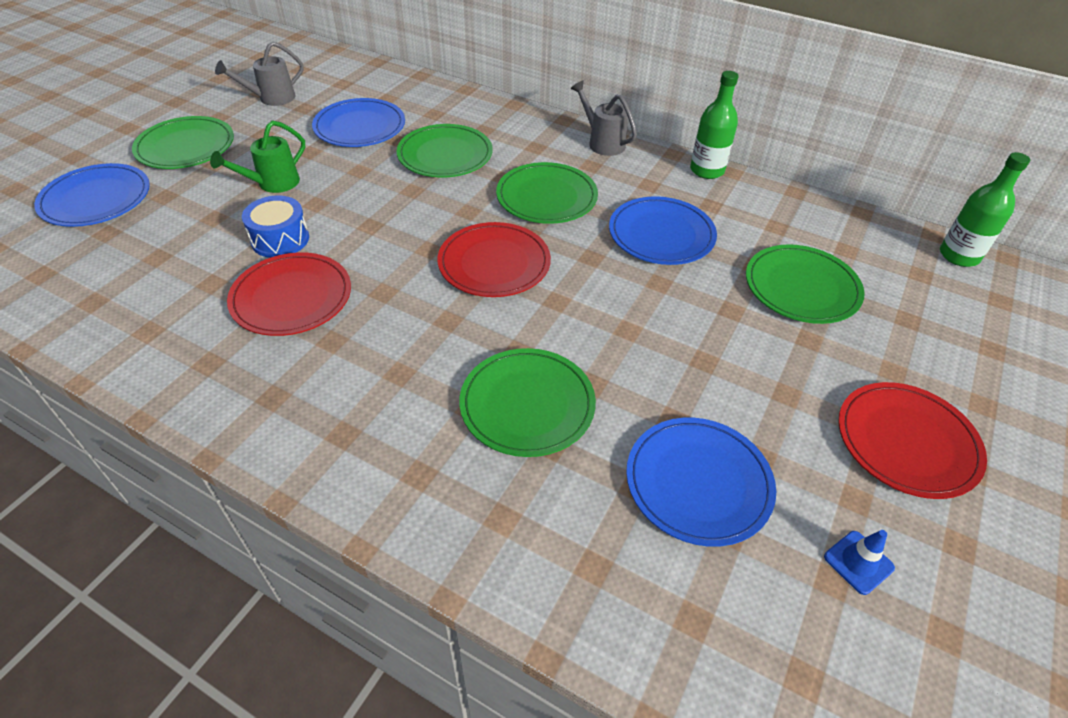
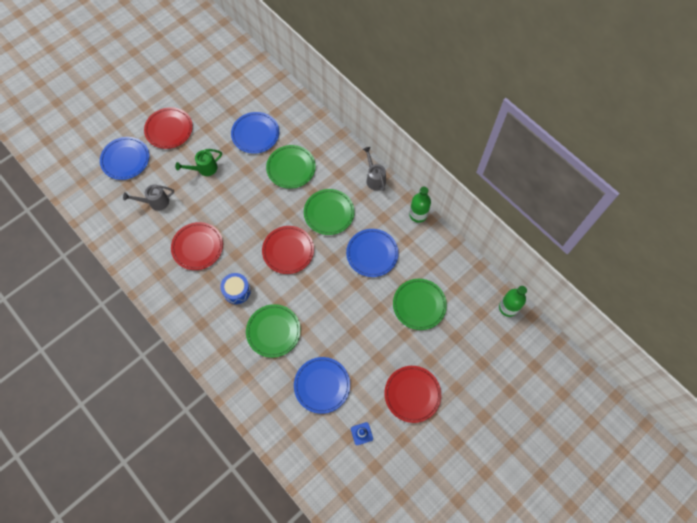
camera: 20 degrees right, 20 degrees up
green plate [132,116,234,169] -> red plate [144,107,193,149]
grey watering can [215,42,304,106] -> grey watering can moved to [123,184,174,211]
blue drum [242,195,309,258] -> blue drum moved to [220,273,251,304]

